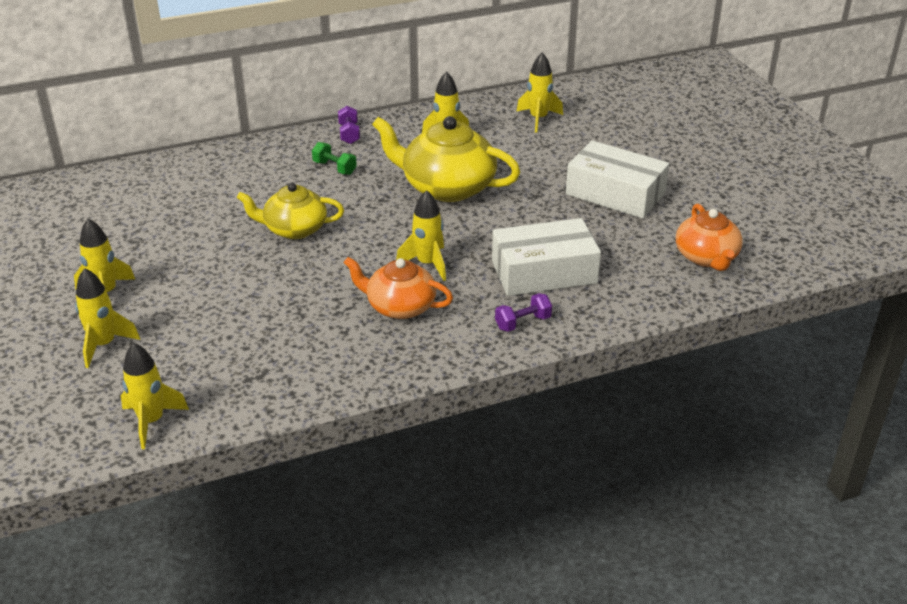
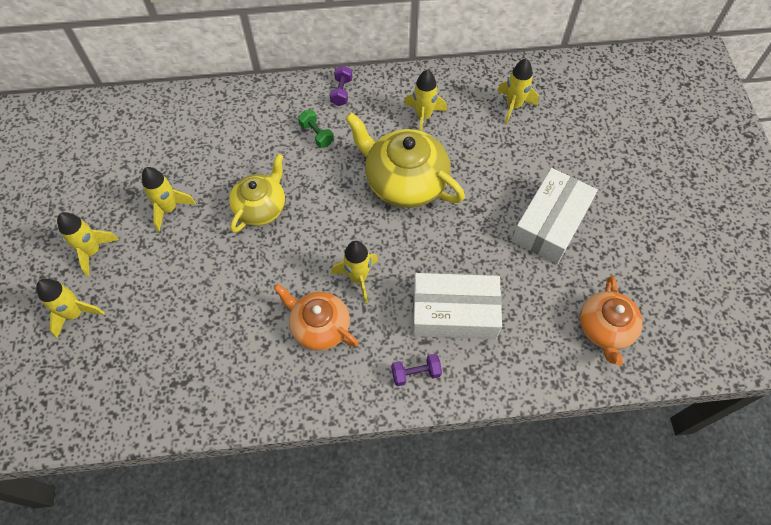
camera: 15 degrees right, 25 degrees up
yellow rocket [121,343,189,449] -> yellow rocket moved to [142,167,196,231]
yellow teapot [237,183,344,239] -> yellow teapot turned 105 degrees clockwise [229,154,285,233]
white box [566,140,669,219] -> white box turned 75 degrees clockwise [512,168,598,264]

